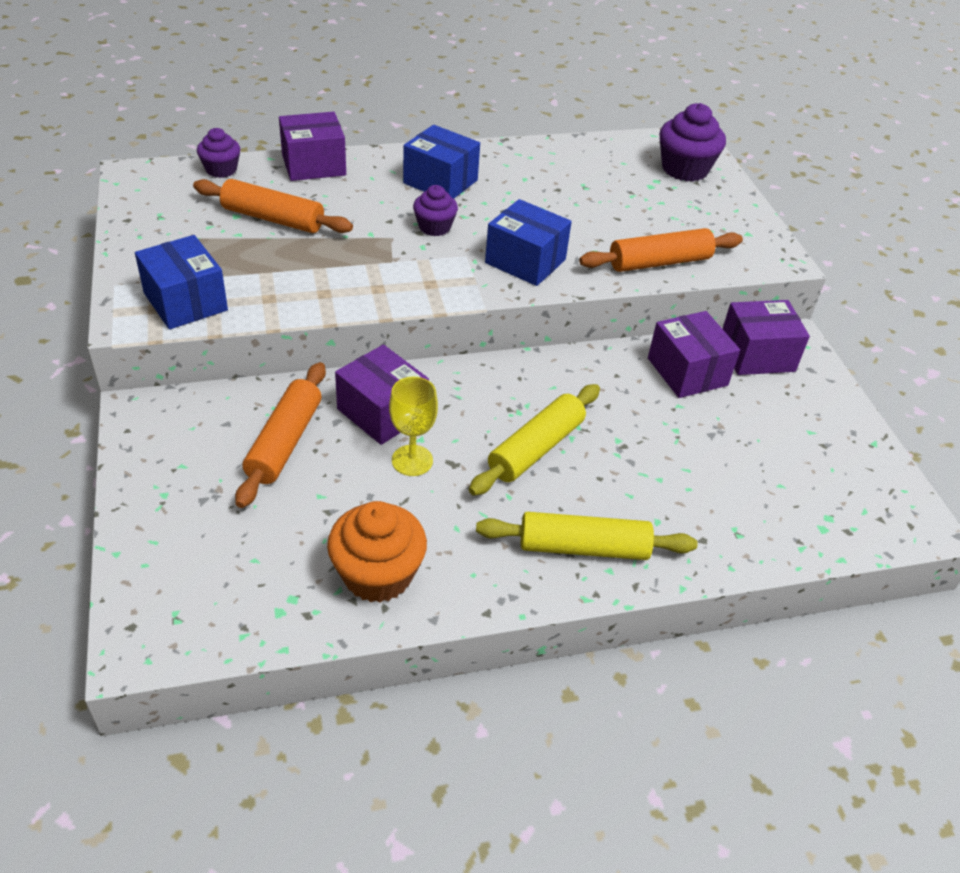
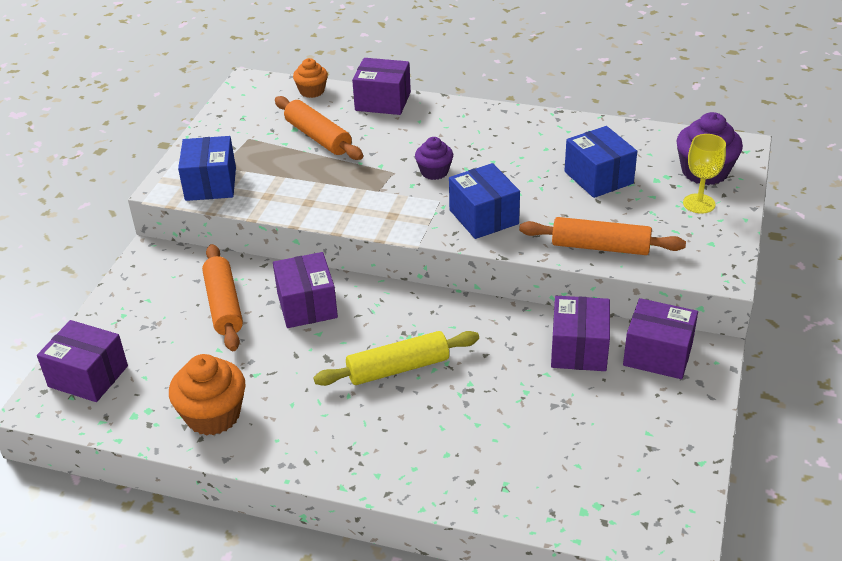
camera: 35 degrees right, 5 degrees down
purple cupcake [197,128,240,178] -> orange cupcake [293,58,328,98]
orange rolling pin [235,362,326,508] -> orange rolling pin turned 60 degrees counterclockwise [202,244,243,351]
yellow goblet [389,377,438,476] -> yellow goblet moved to [683,134,726,214]
blue box [403,125,480,199] -> blue box moved to [564,126,637,198]
yellow rolling pin [476,512,697,560] -> none
none -> purple box [37,320,128,402]

